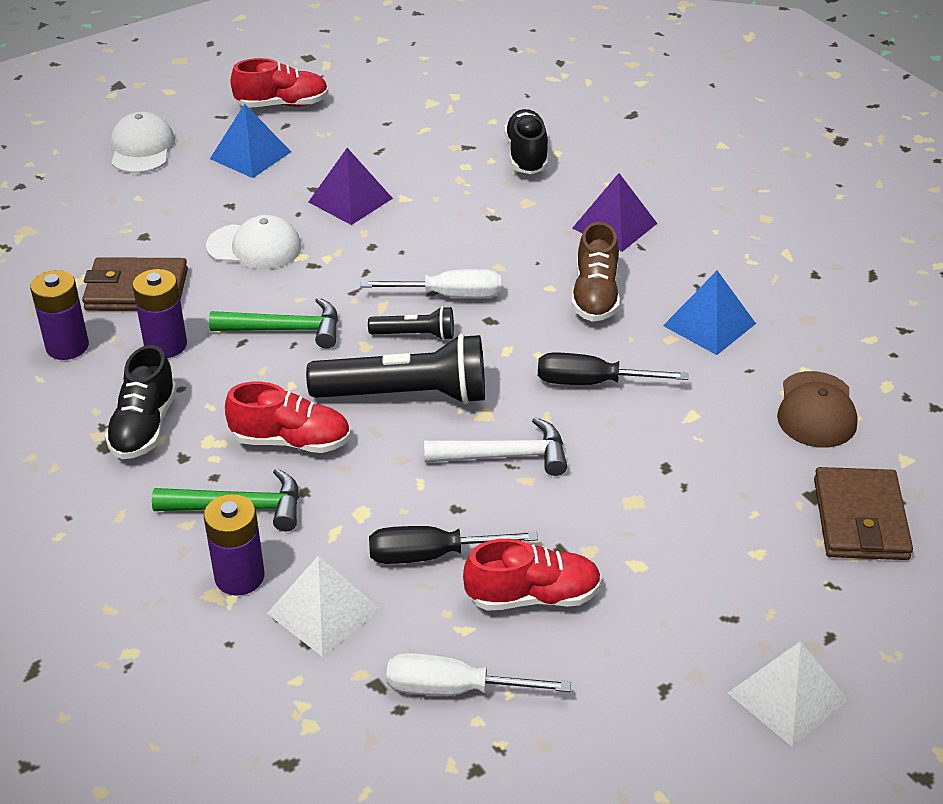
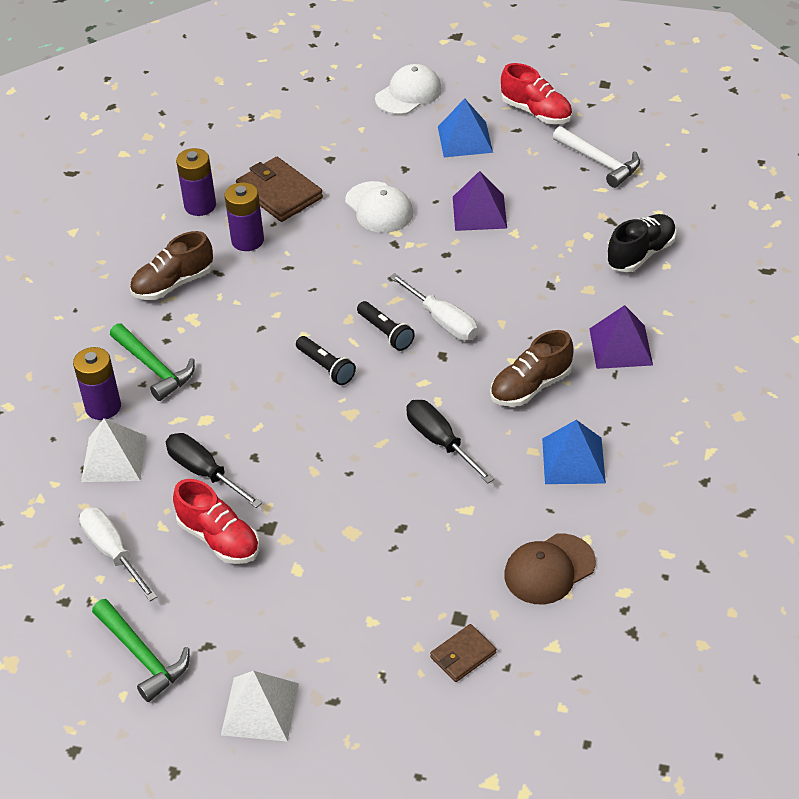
camera: 50 degrees right, 5 degrees up
black shoe [105,345,177,459] -> brown shoe [130,231,213,300]
green hammer [209,297,338,349] -> green hammer moved to [92,599,190,702]
red shoe [225,382,350,453] -> none
black flashlight [306,334,485,404] -> black flashlight [296,336,356,385], size x0.50
white hammer [424,417,567,476] -> white hammer moved to [553,126,640,188]
brown wallet [814,467,913,560] -> brown wallet [430,624,496,682], size x0.57

